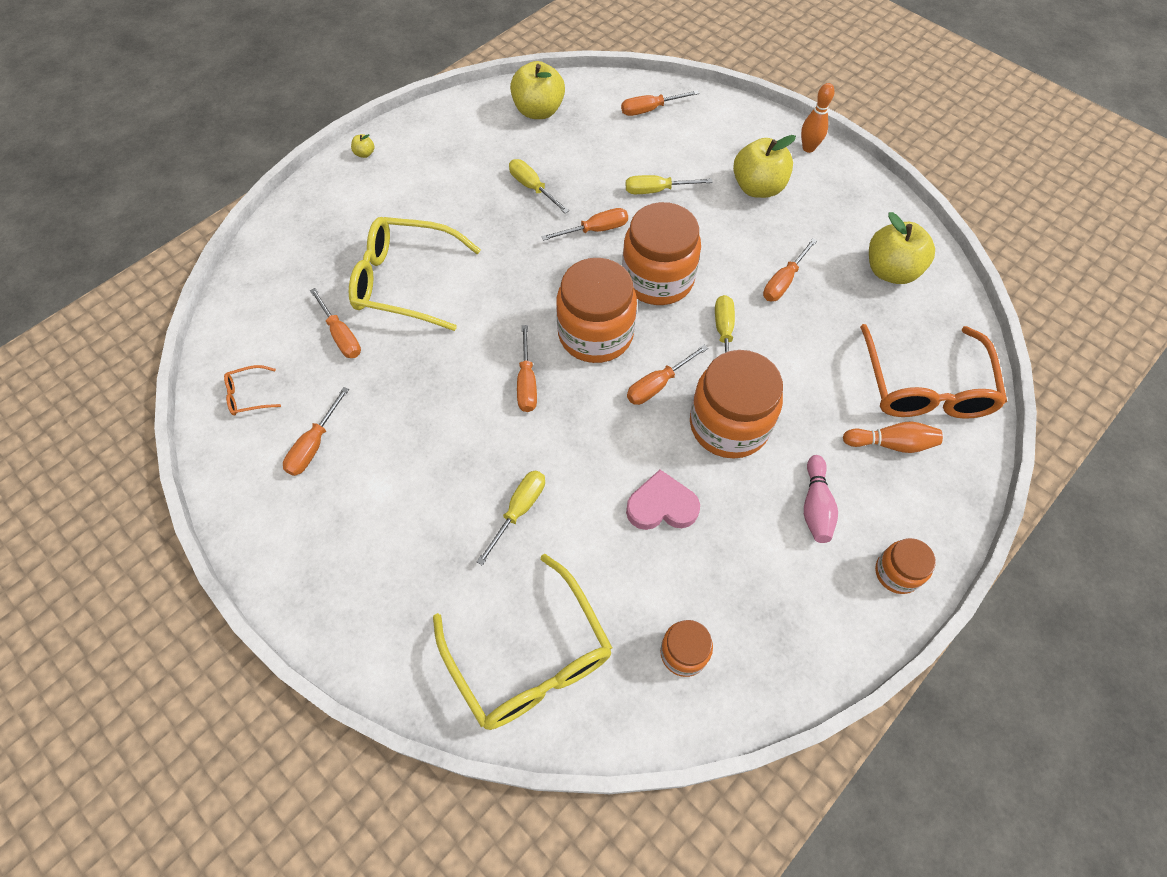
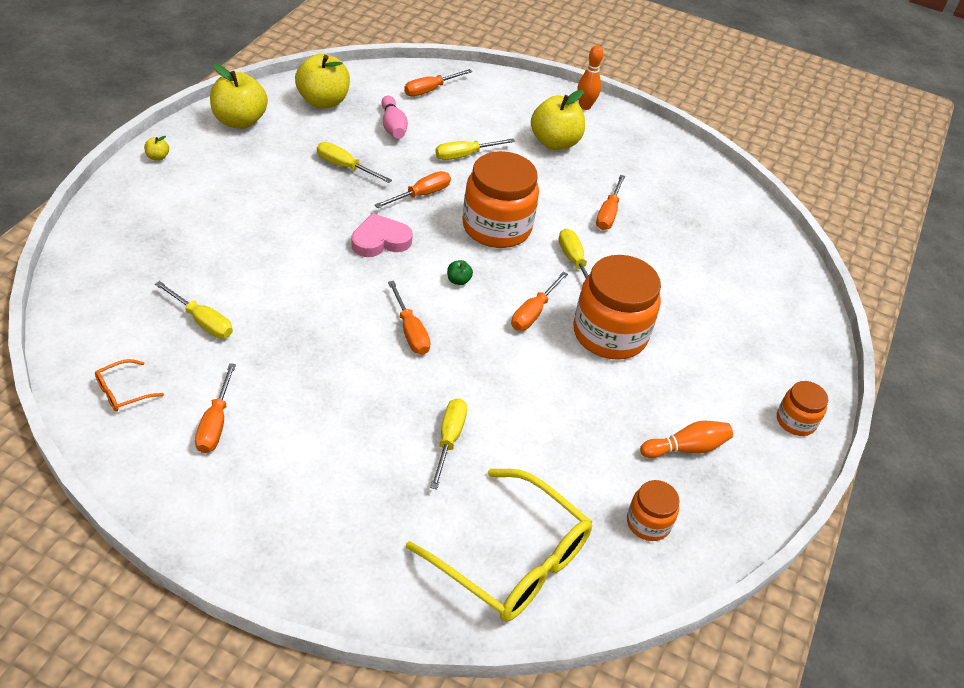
camera: 25 degrees left, 15 degrees down
orange screwdriver [310,288,361,358] -> yellow screwdriver [155,281,233,338]
yellow glasses [349,217,481,331] -> none
orange jar [556,258,637,363] -> green apple [447,260,473,285]
pink heart [626,470,700,530] -> pink heart moved to [351,213,413,257]
pink bowling pin [804,455,838,543] -> pink bowling pin moved to [381,95,408,139]
orange bowling pin [843,421,943,453] -> orange bowling pin moved to [640,421,733,458]
orange glasses [860,324,1007,419] -> none
yellow apple [869,212,935,284] -> yellow apple moved to [210,64,268,129]

